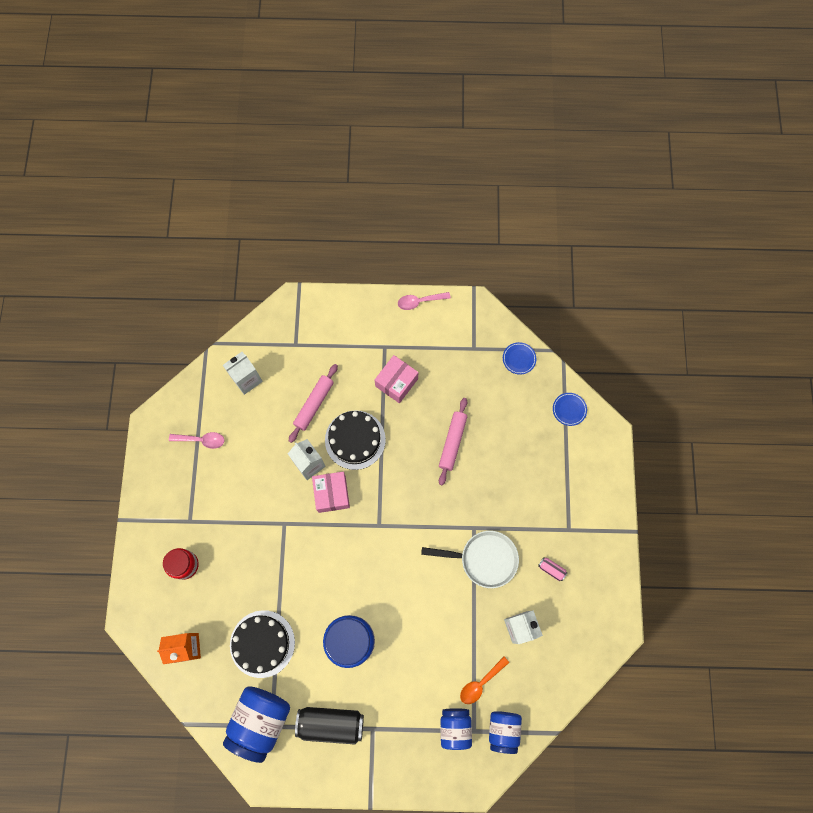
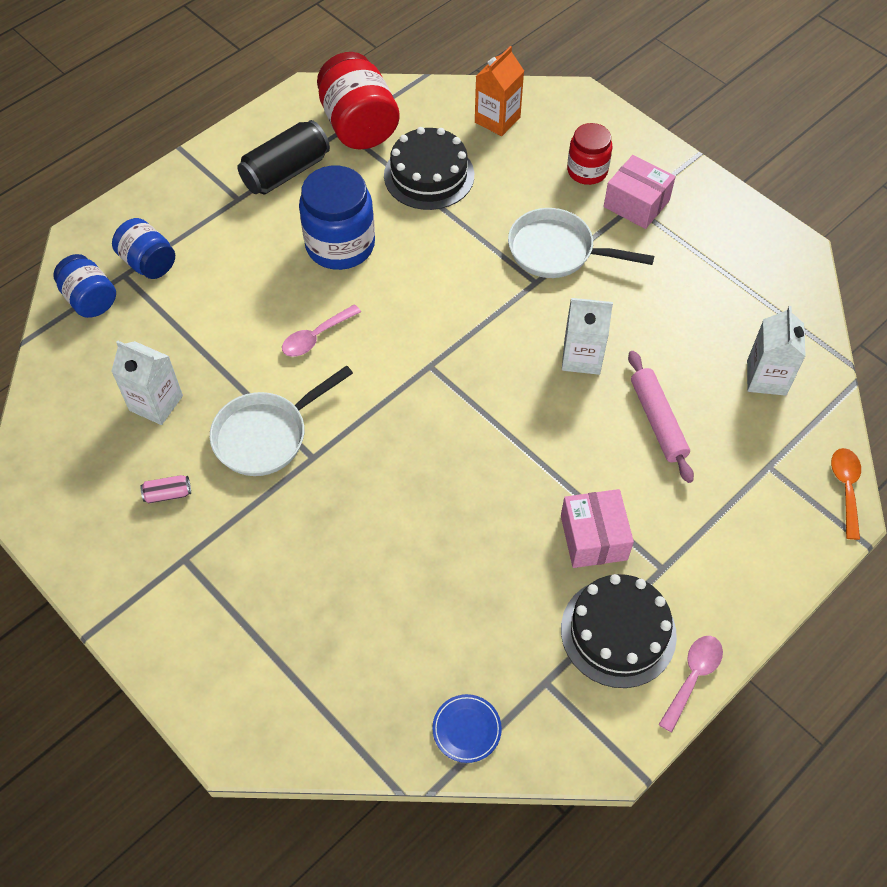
camera: 135 degrees right, 15 degrees down
pink spoon [169,432,224,449] -> pink spoon moved to [282,304,361,357]
blue jar [223,686,290,763] -> red jar [317,52,400,150]
pink box [312,472,350,513] -> pink box moved to [604,155,676,229]
black cake [325,410,386,470] -> black cake moved to [561,574,677,688]
pink rolling pin [439,398,467,485] -> none
orange spoon [460,657,509,704] -> orange spoon moved to [831,448,861,540]
blue plate [553,393,587,426] -> none
none -> white pan [508,208,654,278]

